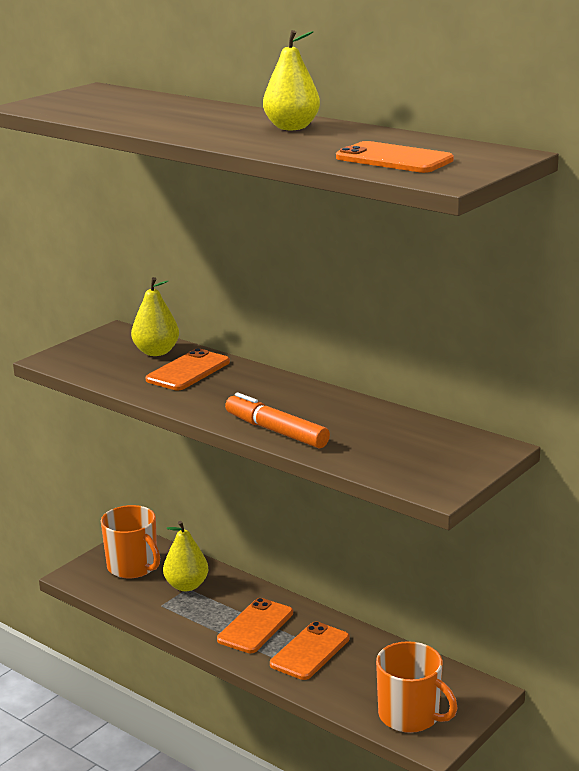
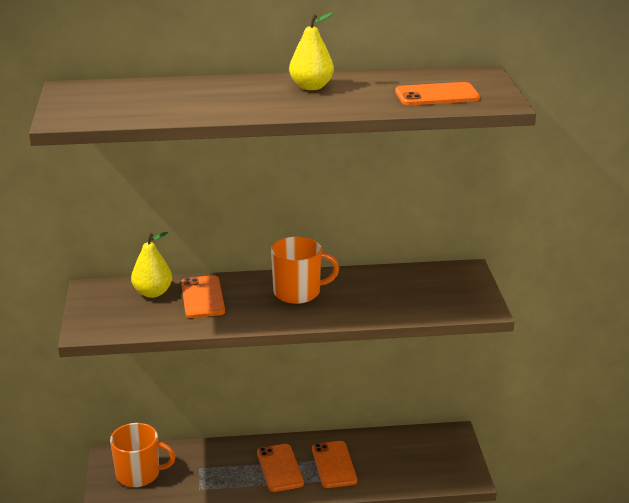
camera: 45 degrees left, 5 degrees up
yellow pear [163,521,208,591] -> none
orange marker [225,393,330,448] -> none
orange mug [376,641,458,733] -> orange mug moved to [271,237,339,304]

